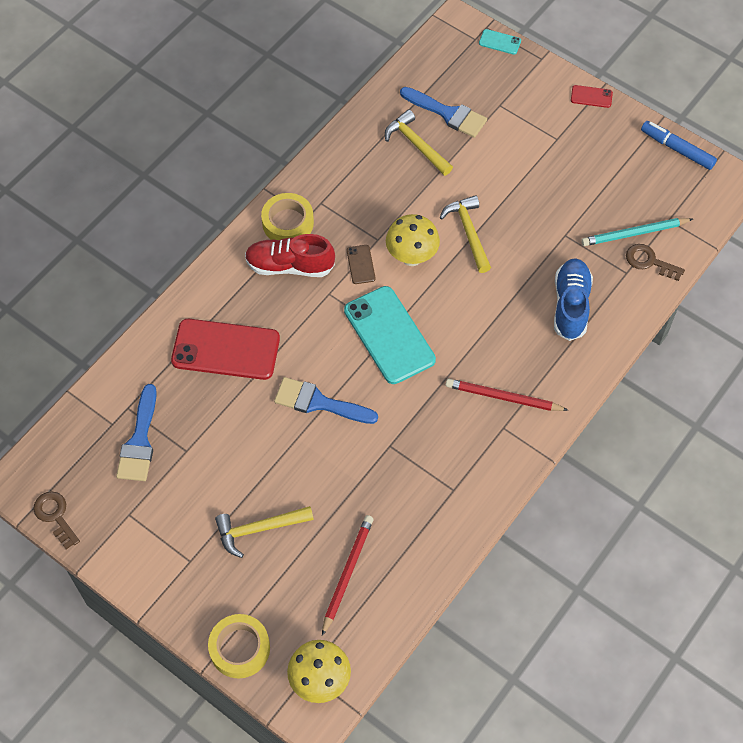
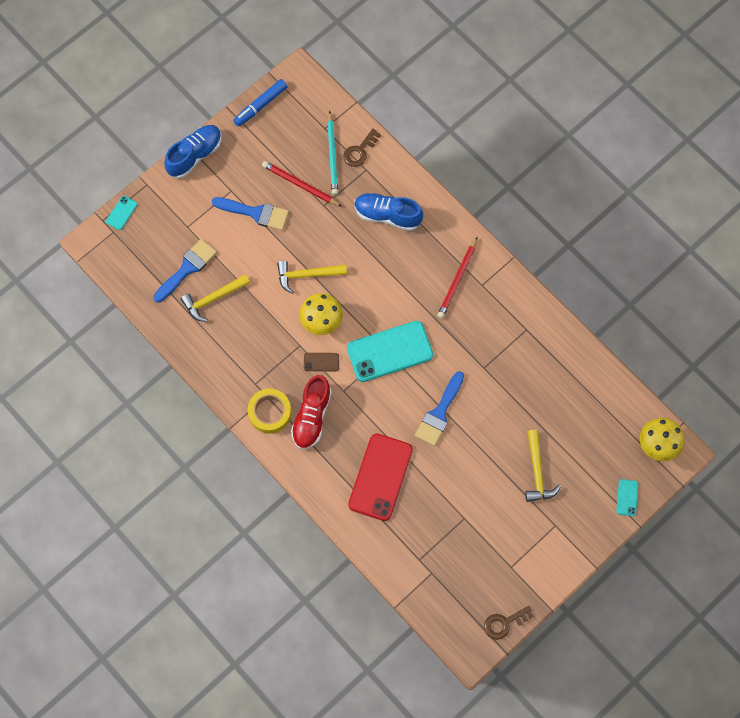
camera: 80 degrees left, 10 degrees up
blue brush [116,384,157,481] -> blue brush moved to [212,197,289,230]
yellow tape [208,614,270,679] -> turquoise phone [616,479,638,516]
red pencil [322,515,373,636] -> red pencil moved to [262,161,342,206]
red phone [571,85,613,108] -> blue shoe [164,125,222,179]

